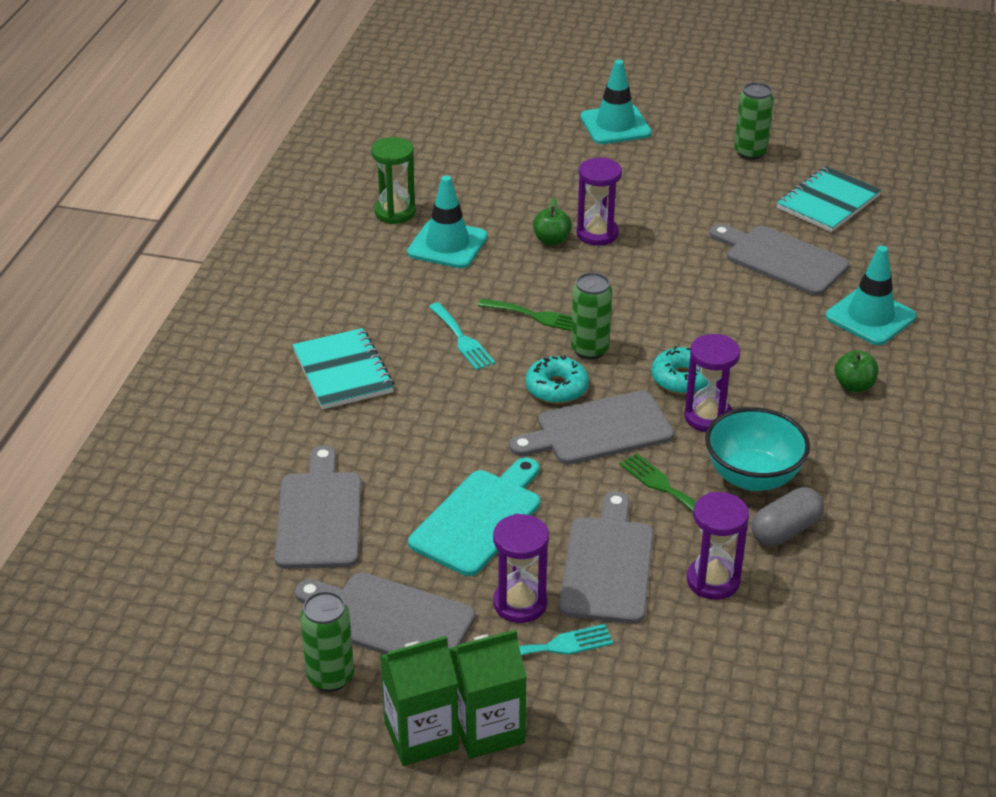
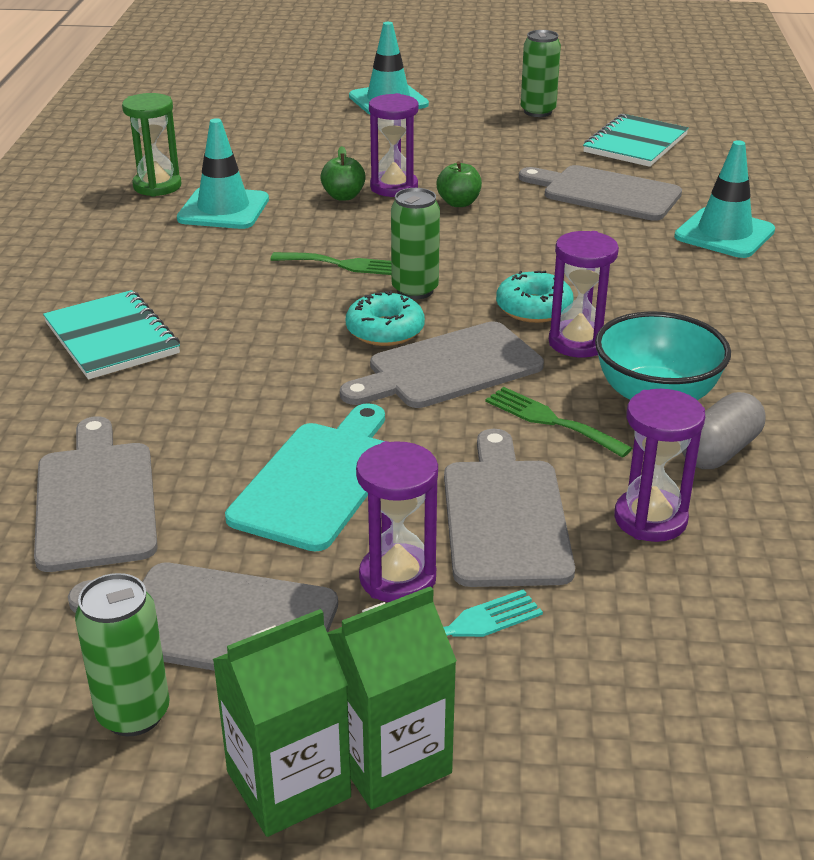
camera: 10 degrees left, 5 degrees down
turquoise fork [429,302,495,370] -> none
green apple [835,350,879,392] -> green apple moved to [436,161,482,207]

